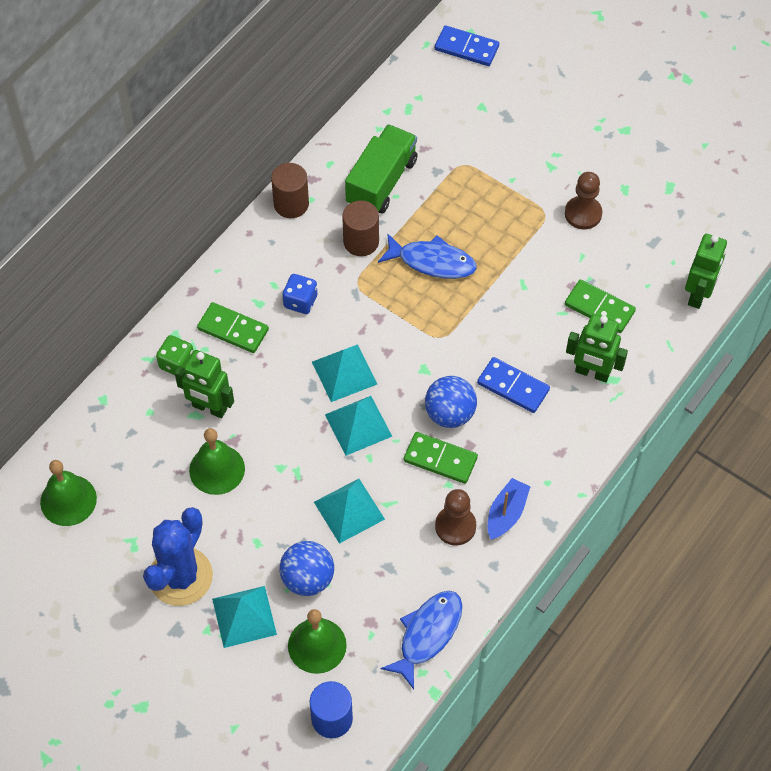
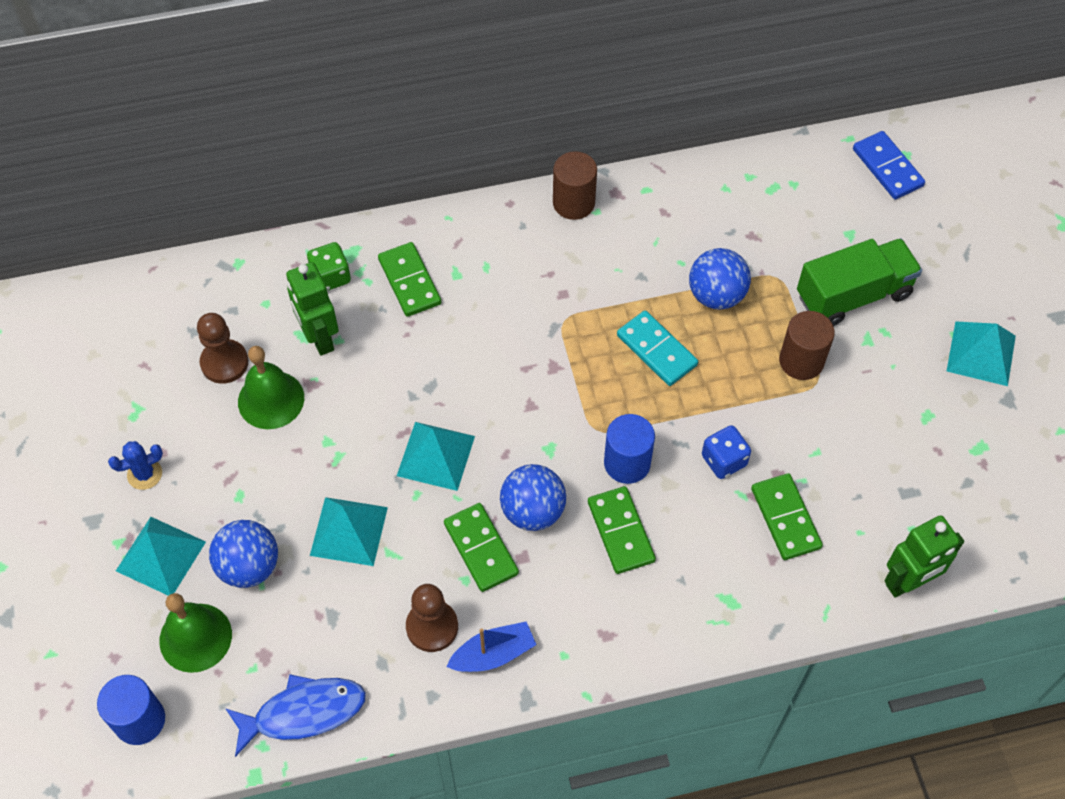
camera: 40 degrees right, 0 degrees up
green bell [40,460,97,526] -> none
blue cactus [143,507,213,606] -> blue cactus [108,441,163,490], size x0.46
blue dice [282,274,317,314] -> blue dice moved to [702,425,751,479]
turquoise pyramid [312,344,377,402] -> turquoise pyramid moved to [947,321,1016,386]
brown cylinder [342,200,379,256] -> brown cylinder moved to [779,311,835,380]
green truck [345,124,418,214] -> green truck moved to [797,238,922,326]
blue fish [378,233,477,279] -> turquoise domino [617,310,698,386]
blue domino [477,357,550,413] -> green domino [588,486,656,574]
brown pawn [565,172,603,230] -> brown pawn moved to [197,313,248,384]
green robot [566,314,628,382] -> none
none -> blue cylinder [604,414,655,484]
none -> blue ball [689,248,751,310]

